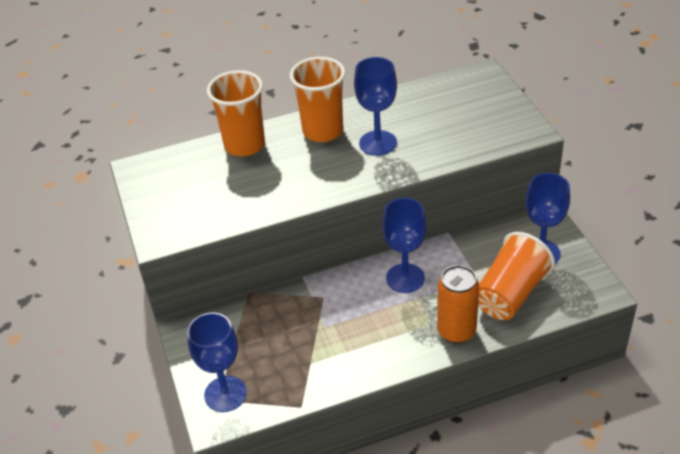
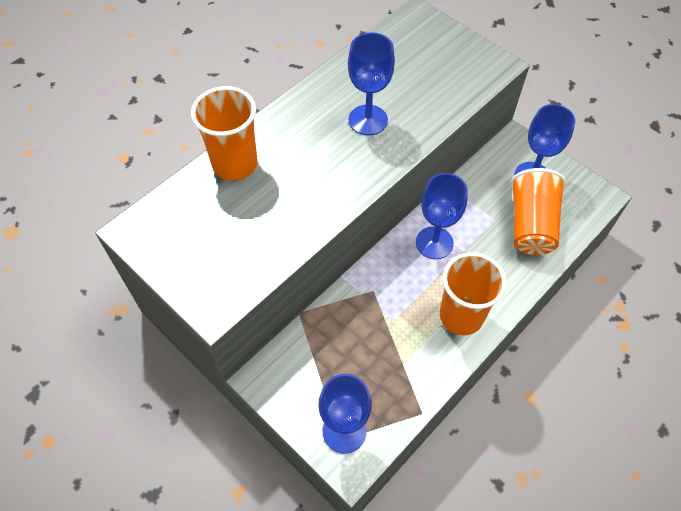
camera: 30 degrees left, 15 degrees up
orange cup [290,57,345,142] -> orange cup moved to [440,252,507,335]
orange can [437,265,479,344] -> none

